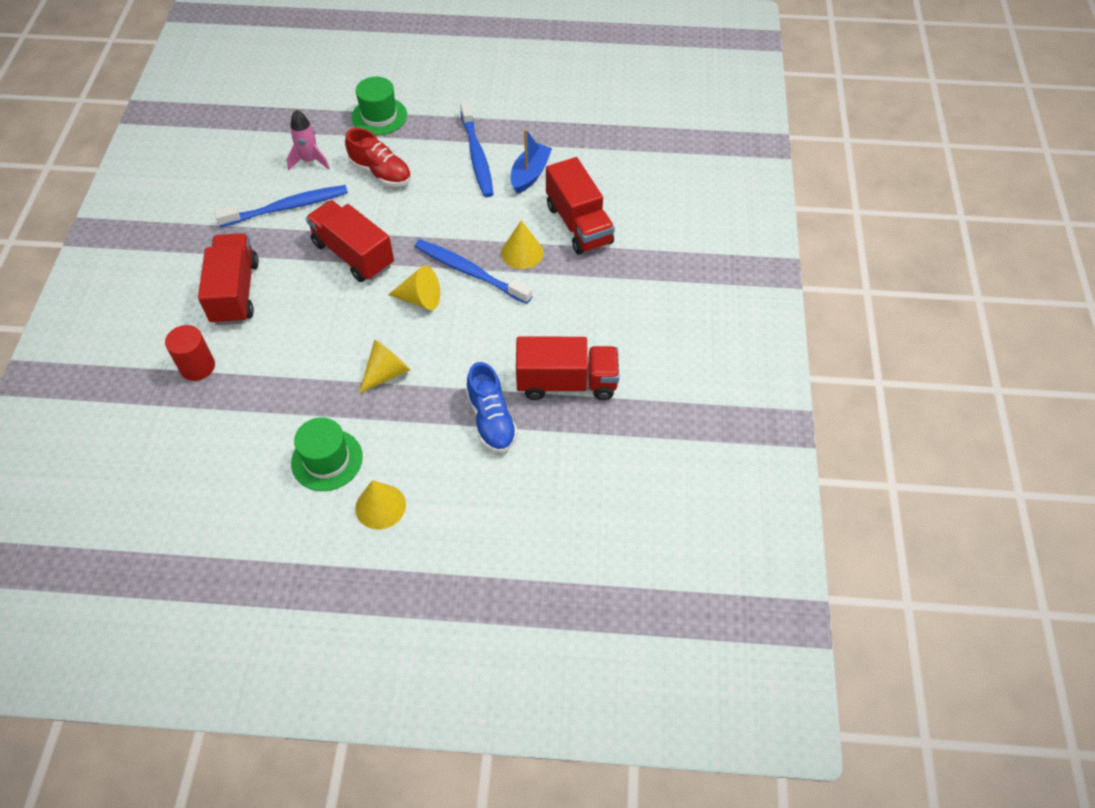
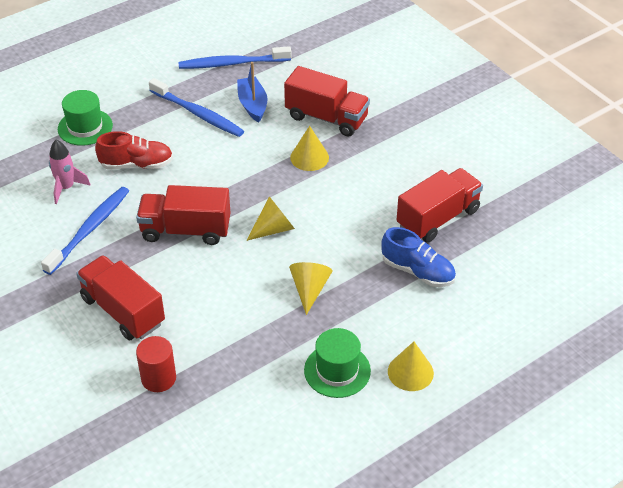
camera: 40 degrees left, 10 degrees down
blue toothbrush [415,239,532,304] -> blue toothbrush moved to [178,46,291,69]

